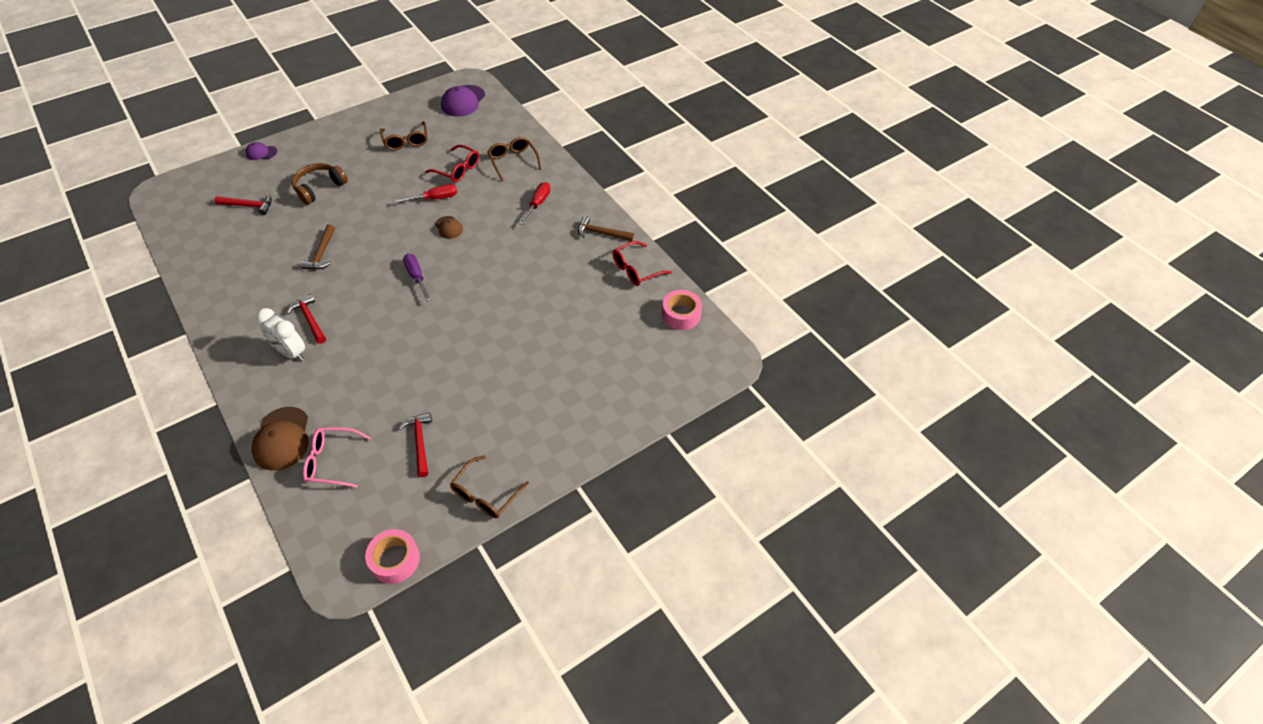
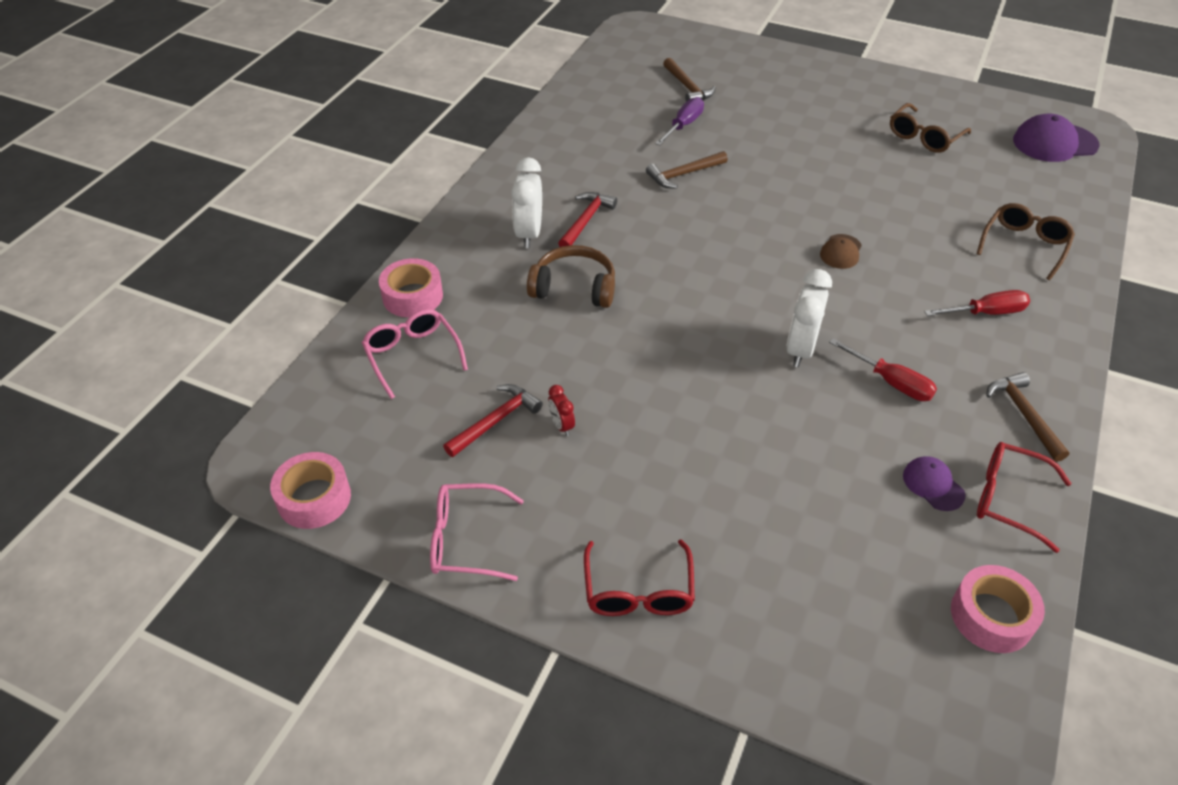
camera: 60 degrees right, 5 degrees down
red hammer [215,194,272,215] -> brown hammer [663,58,716,102]
purple cap [245,142,277,160] -> purple cap moved to [903,456,966,511]
brown cap [252,407,308,471] -> pink tape [379,258,443,318]
brown headphones [292,163,348,205] -> brown headphones moved to [527,245,615,308]
red screwdriver [395,184,457,203] -> red screwdriver moved to [829,338,937,401]
purple screwdriver [403,254,431,302] -> purple screwdriver moved to [655,97,704,146]
red glasses [425,145,479,182] -> red glasses moved to [584,539,695,616]
brown glasses [450,455,529,518] -> pink glasses [430,483,524,581]
none -> red clock [548,385,575,436]
none -> white clock [786,269,832,367]

